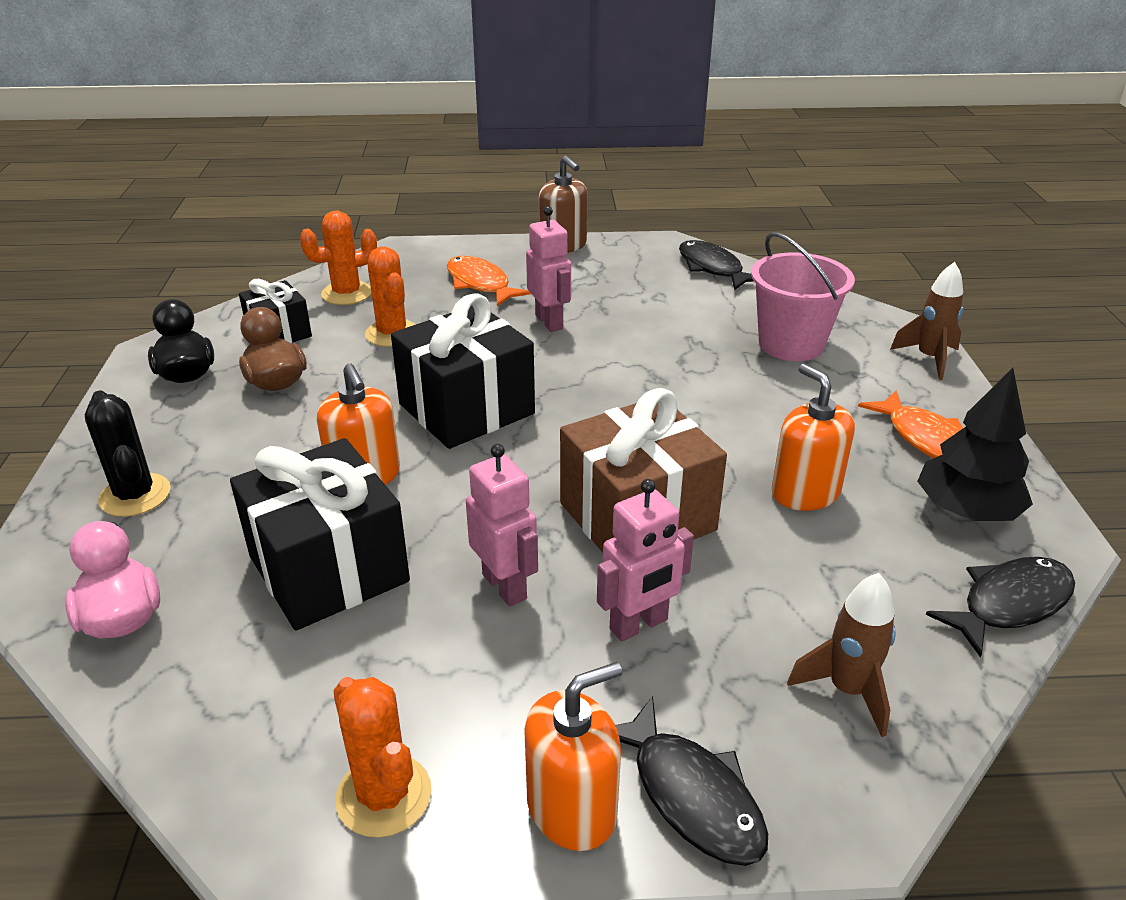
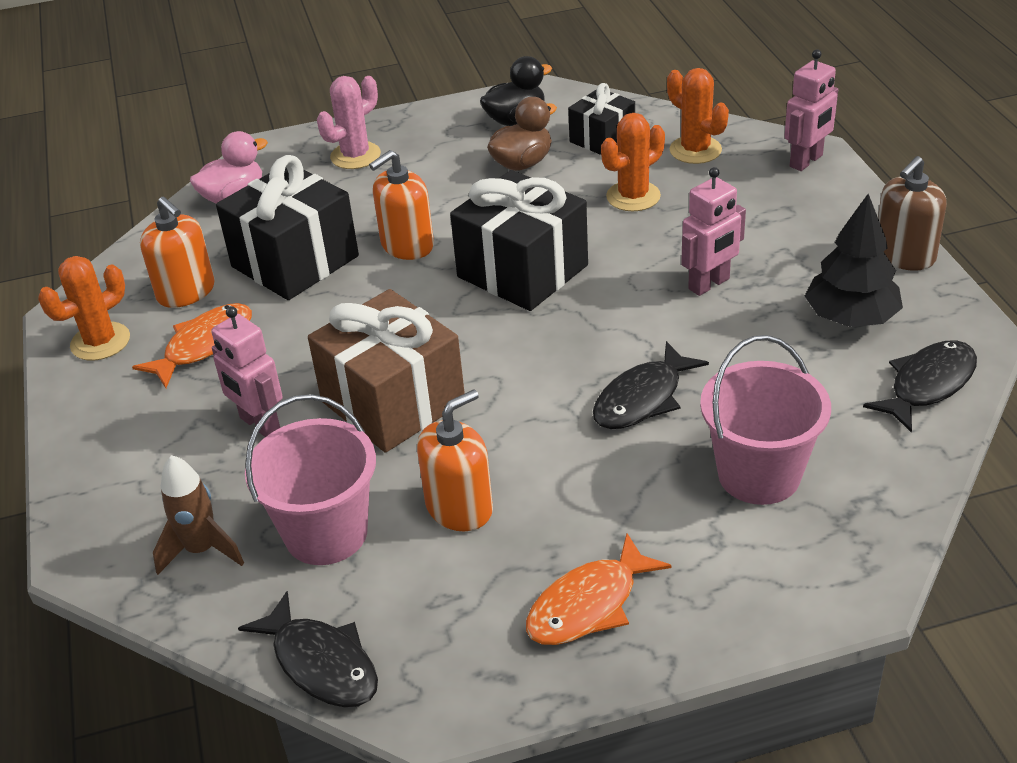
camera: 80 degrees right, 5 degrees up
black cactus [85,391,171,517] -> pink cactus [317,76,381,169]
orange fish [447,256,531,306] -> orange fish moved to [132,303,252,388]
pink robot [466,444,538,607] -> pink robot moved to [784,49,838,171]
orange soap dispenser [524,662,622,851] -> orange soap dispenser moved to [140,196,215,308]
black fish [615,696,768,866] -> black fish moved to [593,341,709,429]
brown rocket [890,262,963,380] -> none
black tree [917,368,1033,521] -> black tree moved to [805,194,903,327]
none -> pink bucket [245,394,376,565]

